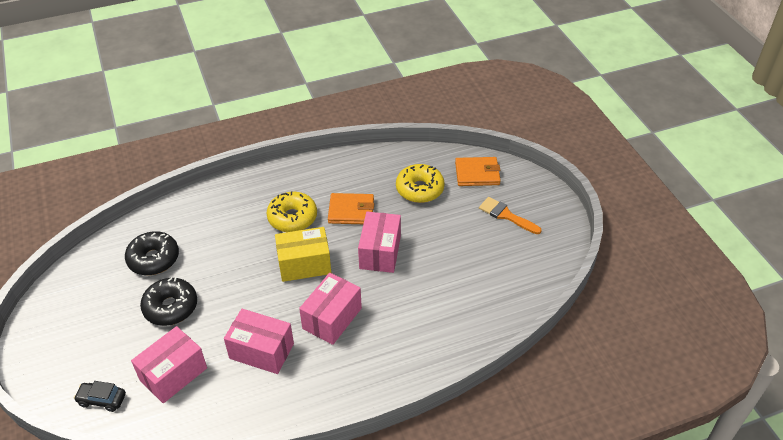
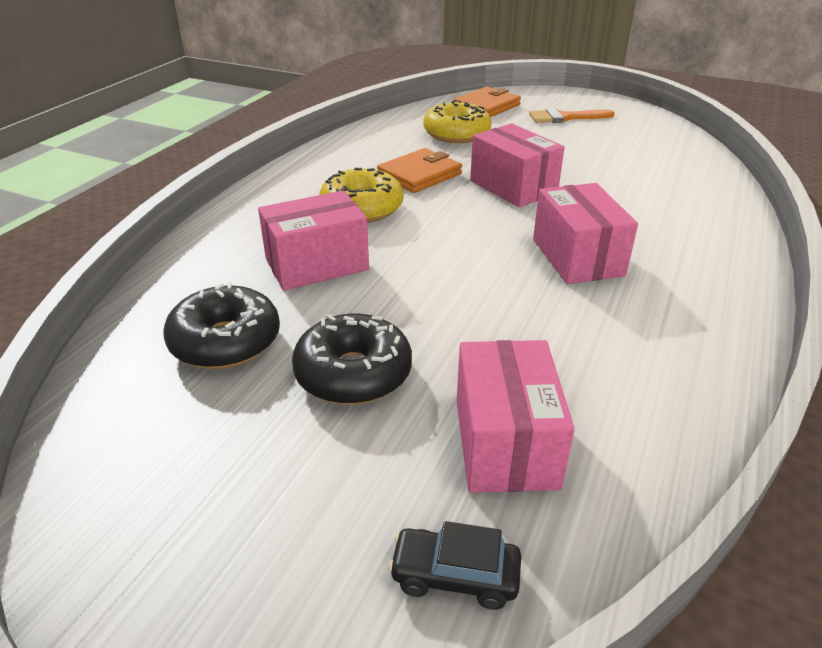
camera: 45 degrees left, 10 degrees down
black car [74,381,126,412] -> black car turned 45 degrees clockwise [388,521,521,610]
pink box [224,309,294,374] -> pink box moved to [258,191,369,290]
yellow box [275,227,331,282] -> none

